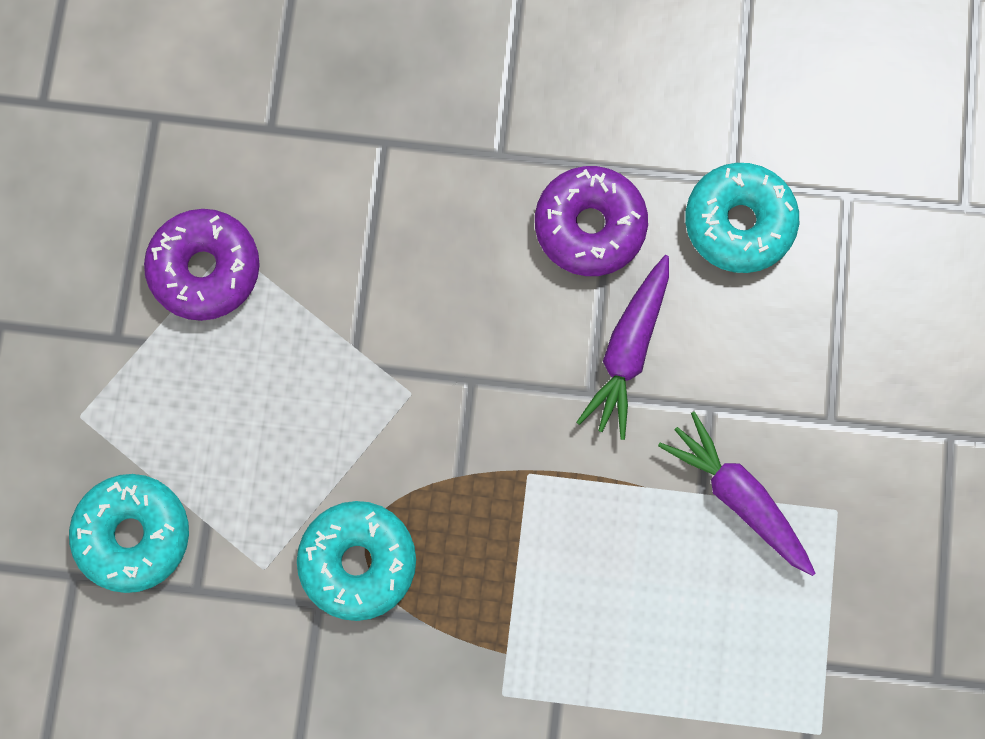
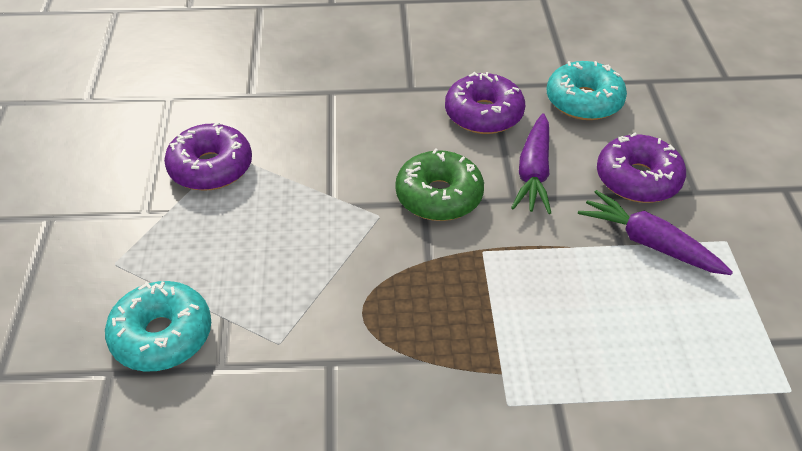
camera: 10 degrees left, 30 degrees down
turquoise donut [297,501,416,621] -> none
none -> green donut [395,148,484,221]
none -> purple donut [597,133,686,203]

